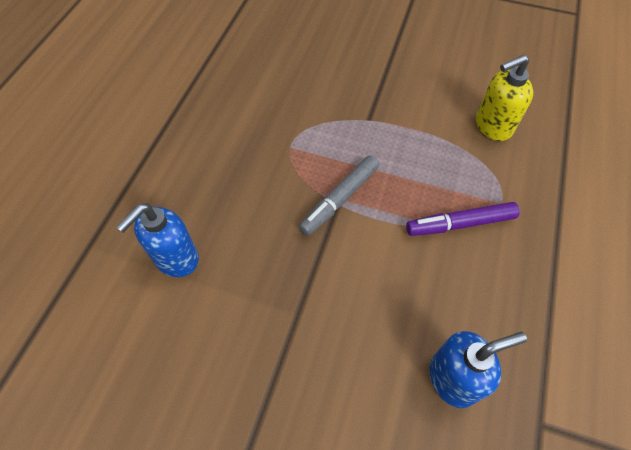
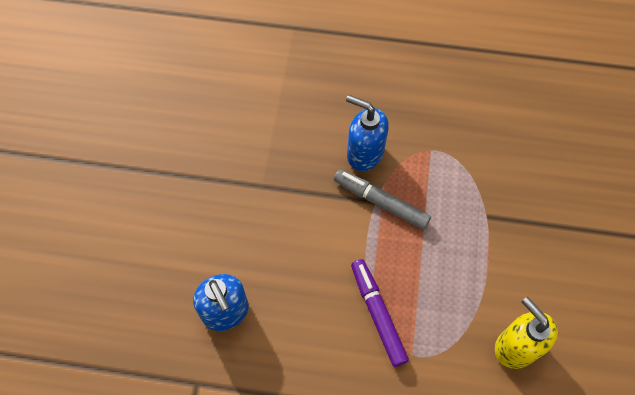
camera: 80 degrees right, 5 degrees up
blue soap dispenser [116,203,199,277] -> blue soap dispenser moved to [346,95,389,171]

